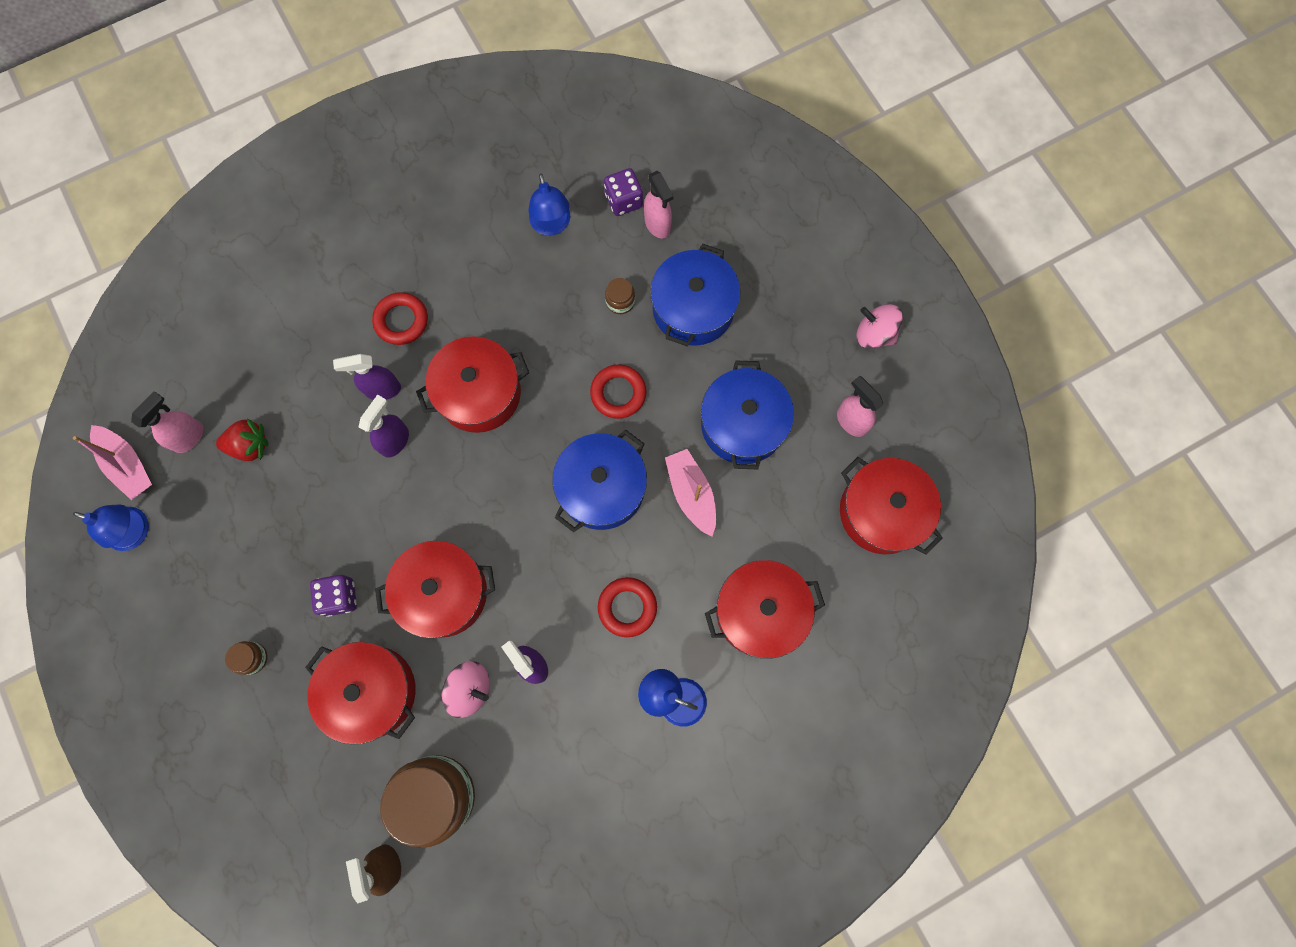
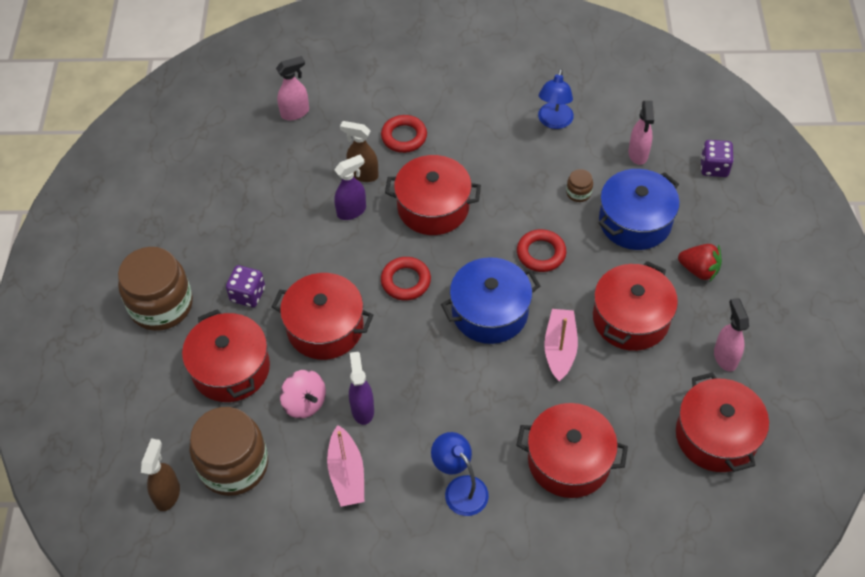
camera: 30 degrees right, 20 degrees down
pink boat [73,425,152,500] -> pink boat moved to [327,425,364,507]
blue lamp [73,504,149,551] -> none
pink spray bottle [131,391,203,453] -> pink spray bottle moved to [276,56,309,120]
red strawberry [216,418,269,461] -> red strawberry moved to [678,244,722,281]
brown jar [225,641,268,675] -> brown jar [118,247,193,331], size x2.41
purple spray bottle [333,354,401,400] -> brown spray bottle [340,121,379,182]
red ring [598,577,657,637] -> red ring moved to [381,257,431,300]
purple dice [604,168,643,216] -> purple dice moved to [701,140,734,177]
blue pot [701,361,794,469] -> red pot [593,261,678,351]
pink spinning top [857,304,903,349] -> none

